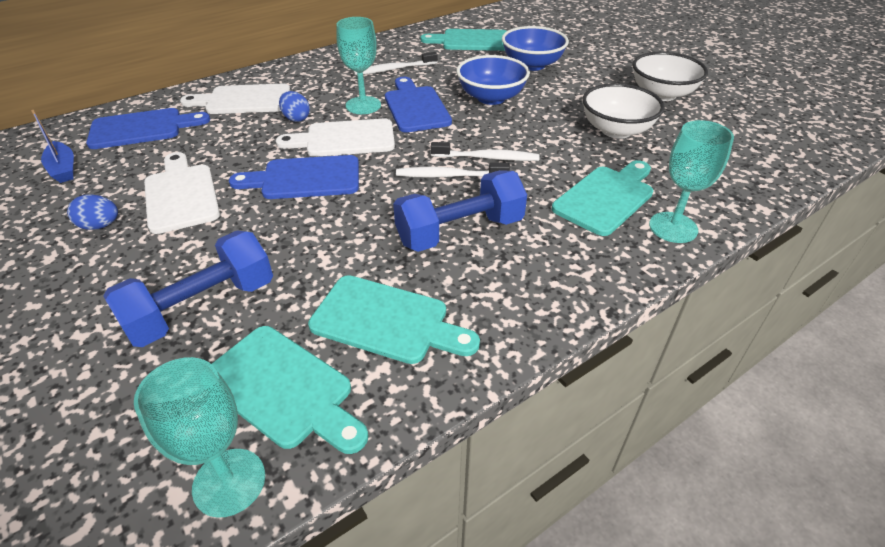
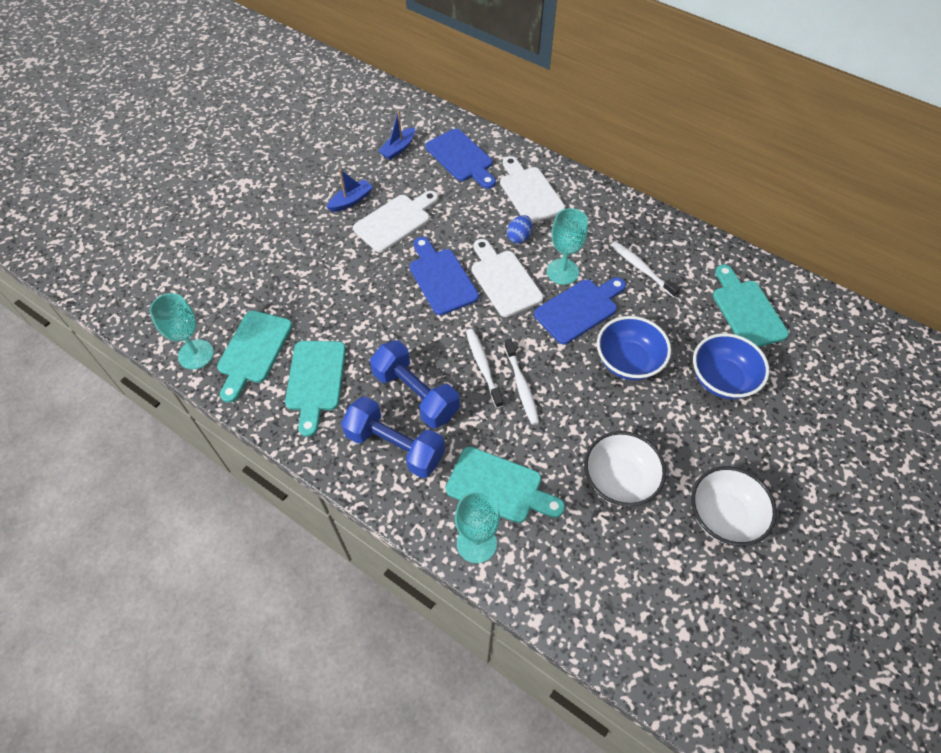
camera: 70 degrees right, 15 degrees up
blue egg [67,194,118,230] -> blue boat [326,169,373,212]
blue dumbbell [103,230,273,347] -> blue dumbbell moved to [341,396,445,478]

